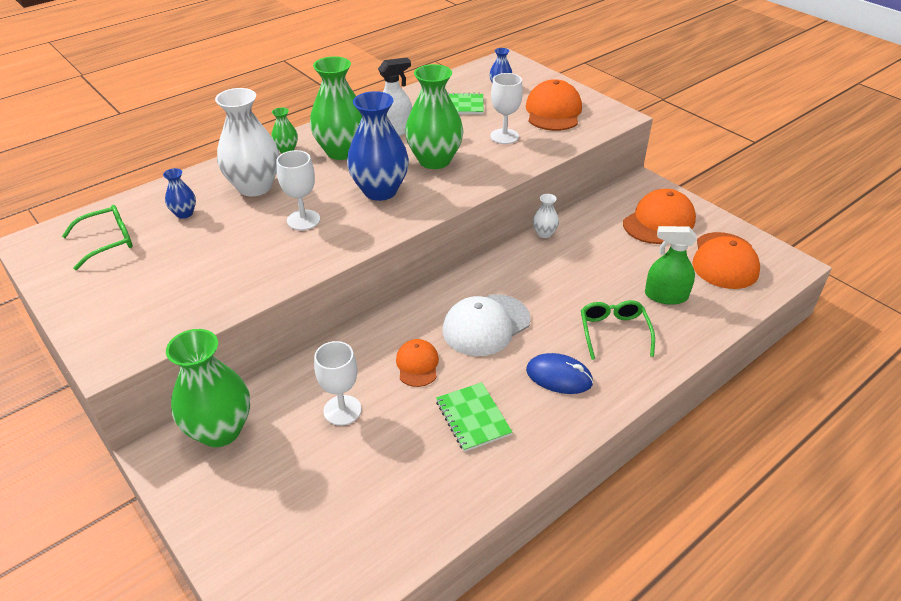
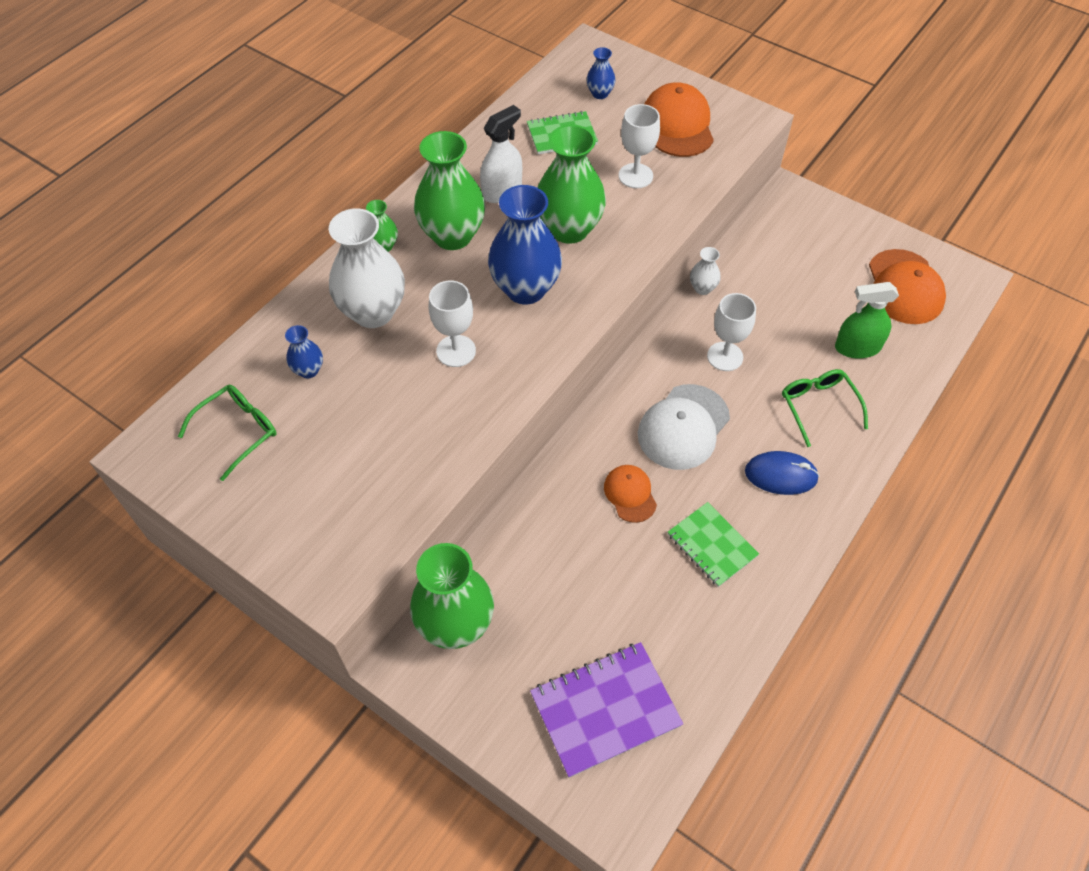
camera: 15 degrees left, 15 degrees up
white goblet [314,341,362,426] -> white goblet moved to [707,293,756,371]
orange cap [623,189,696,244] -> none
none -> purple notebook [530,642,684,778]

